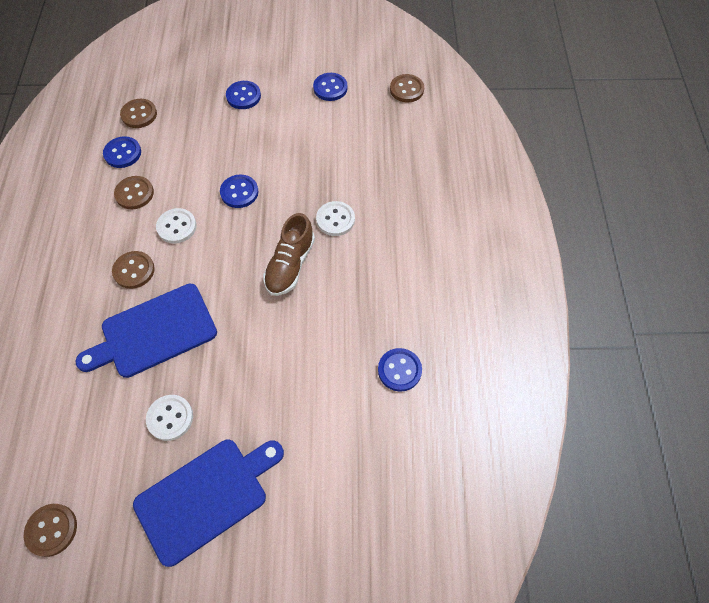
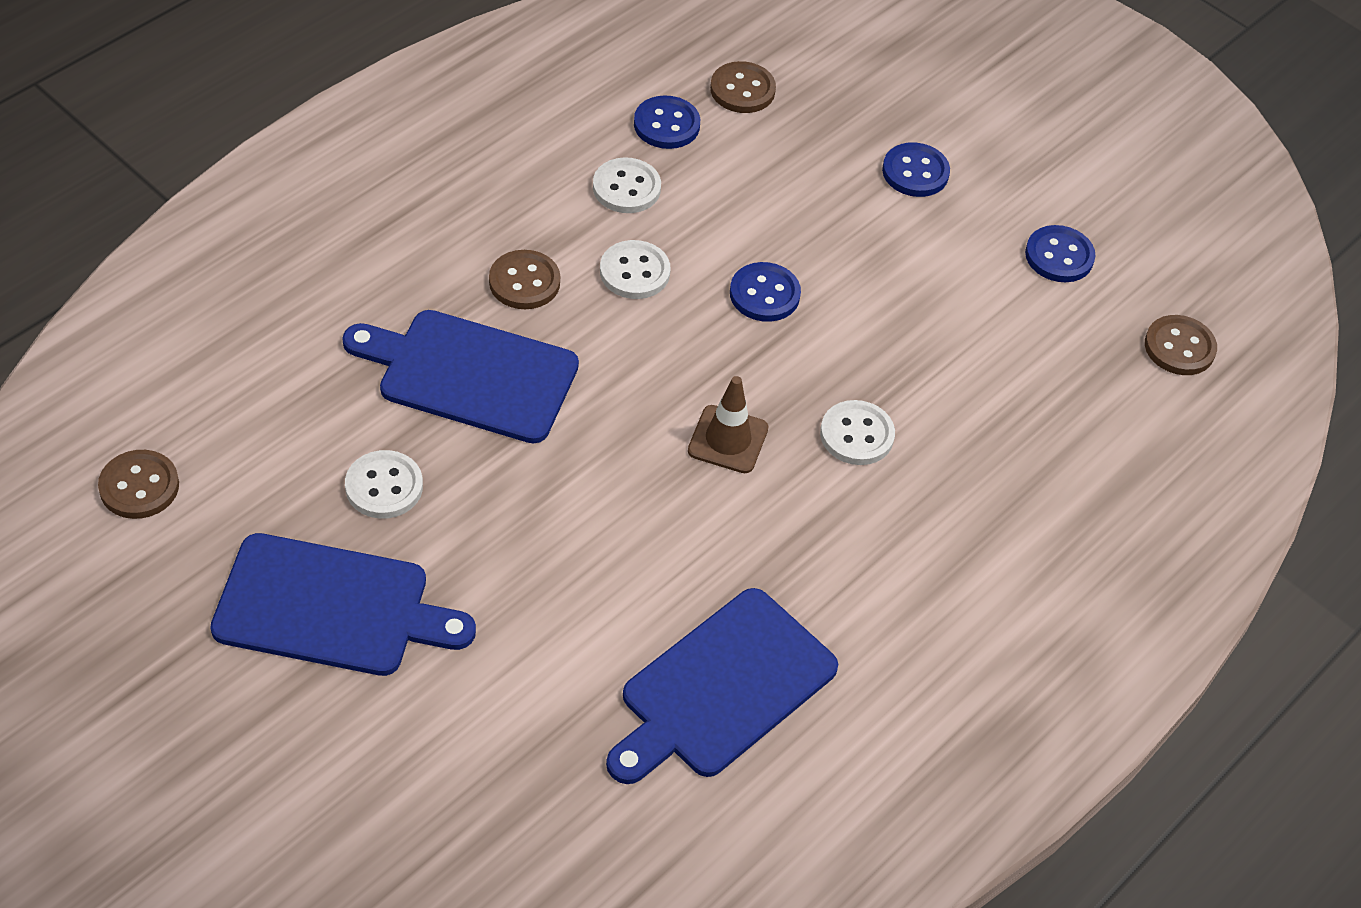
camera: 40 degrees right, 10 degrees down
brown button [114,176,154,209] -> white button [593,157,661,213]
brown shoe [263,213,315,296] -> brown traffic cone [688,376,768,473]
blue button [378,348,422,392] -> blue cutting board [606,588,838,784]

